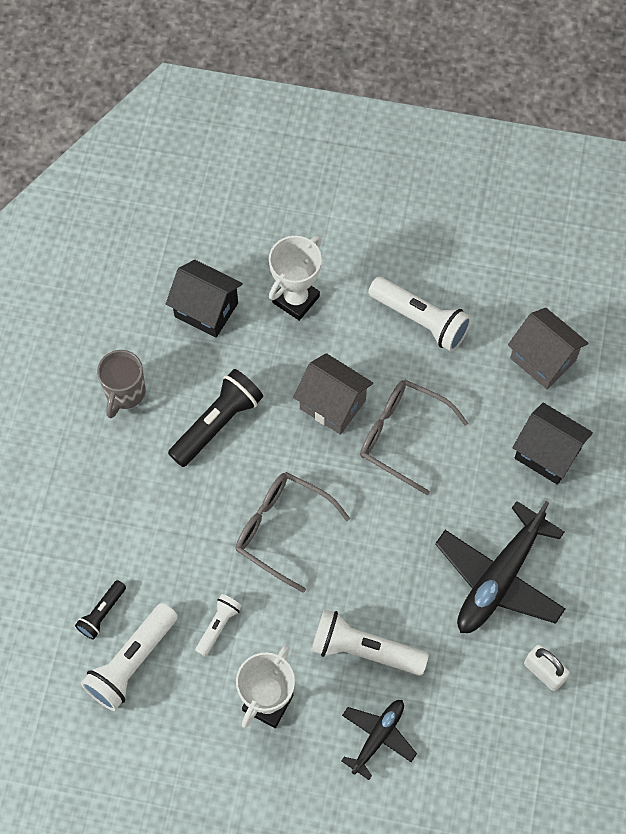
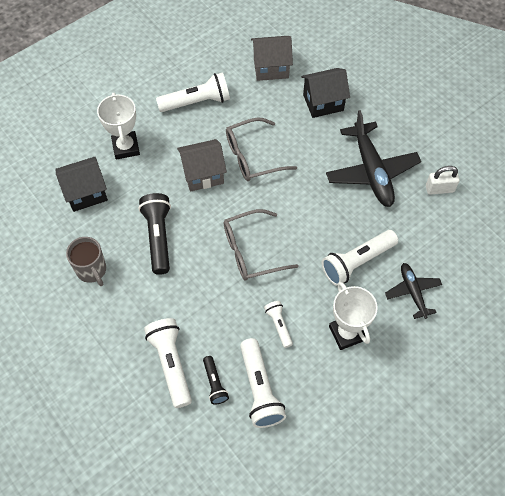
camera: 50 degrees left, 5 degrees down
none -> white flashlight [144,318,192,408]

